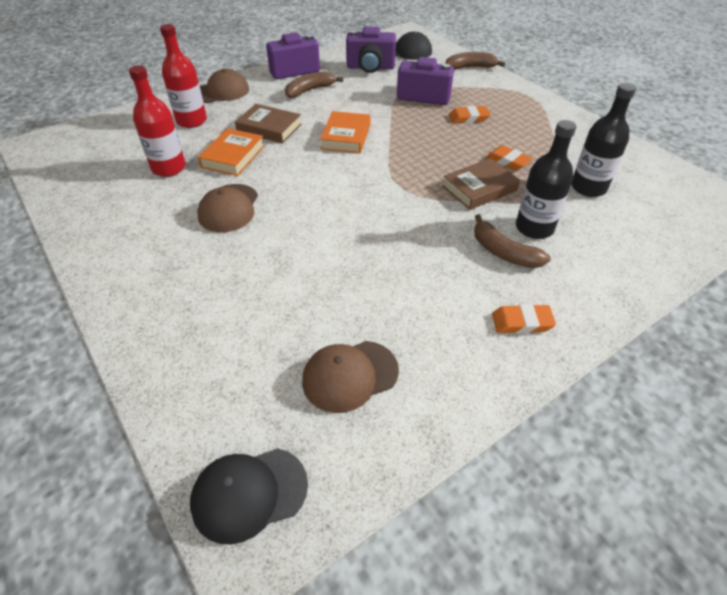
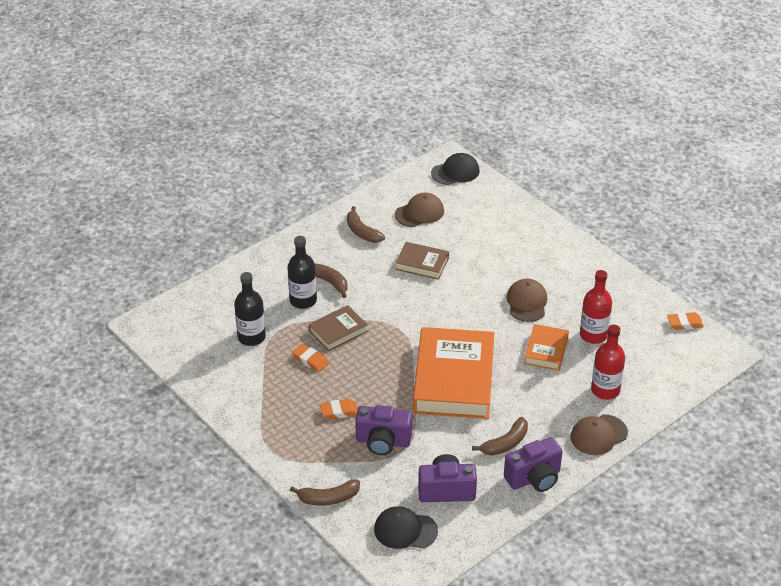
camera: 175 degrees right, 5 degrees down
brown book [235,104,302,144] -> brown book moved to [395,242,449,280]
orange book [320,111,370,153] -> orange book [413,327,494,419], size x2.04
orange eraser [492,304,556,334] -> orange eraser moved to [667,312,704,330]
none -> brown banana [347,206,385,243]

